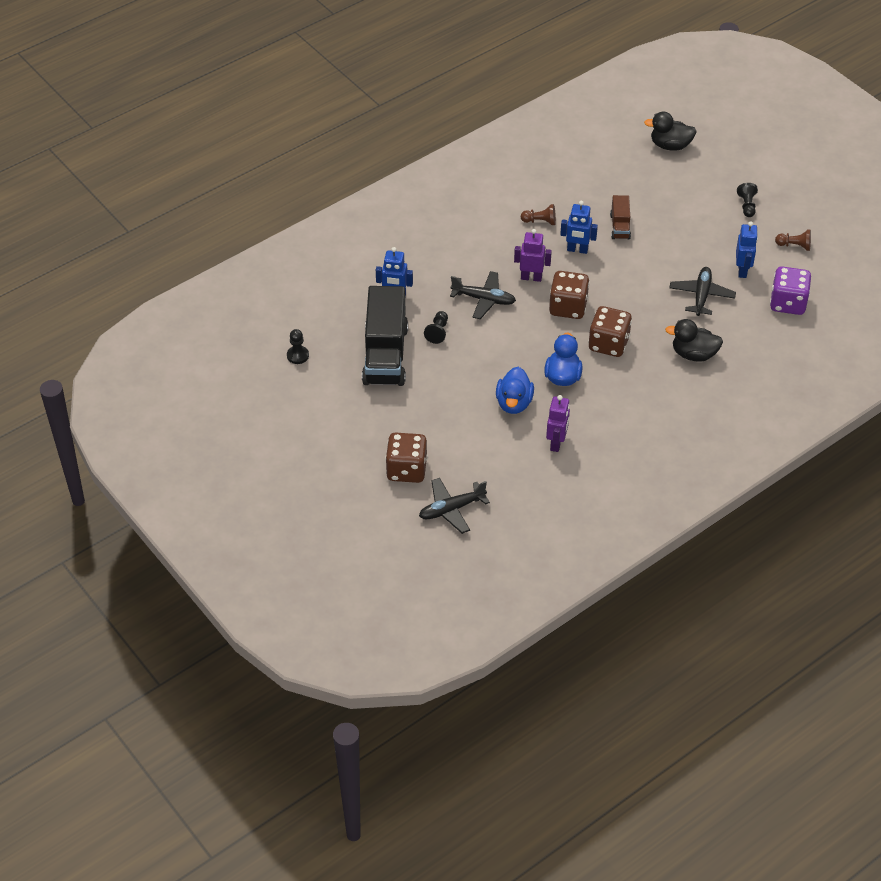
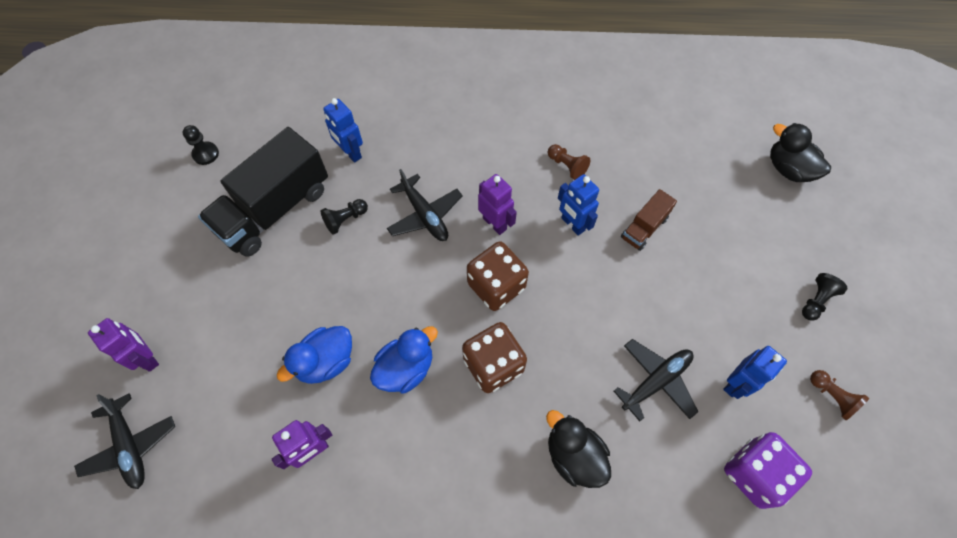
camera: 40 degrees right, 15 degrees up
brown dice [385,432,427,483] -> purple robot [88,318,159,372]
black plane [419,478,490,534] -> black plane turned 135 degrees counterclockwise [74,393,175,489]

